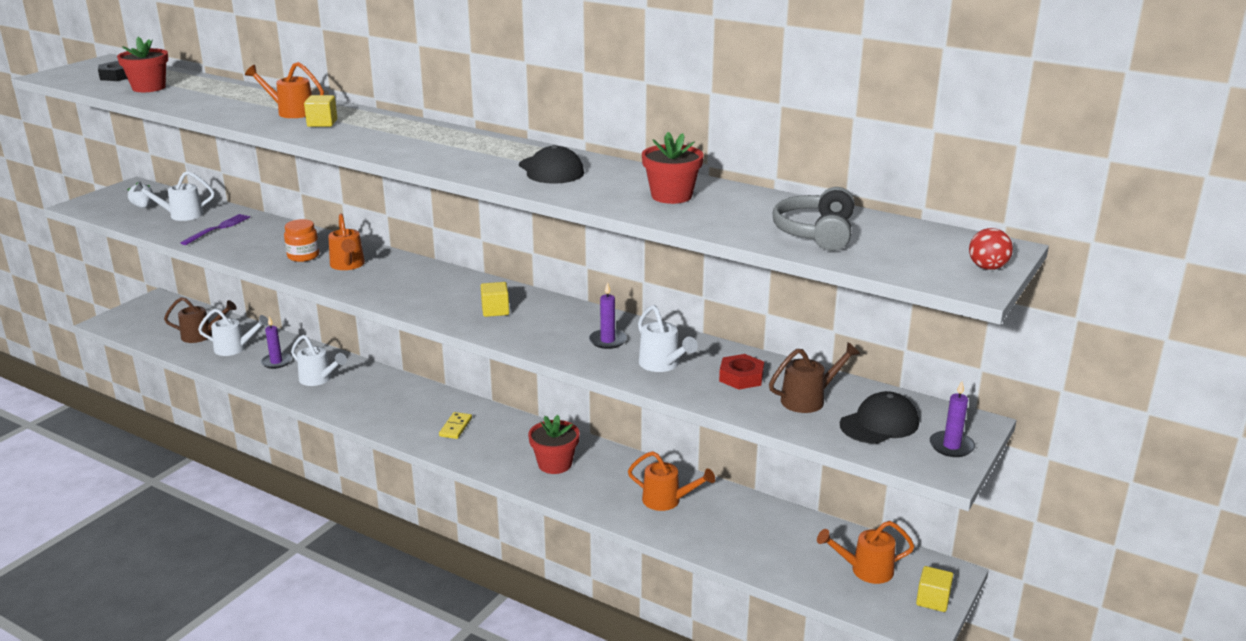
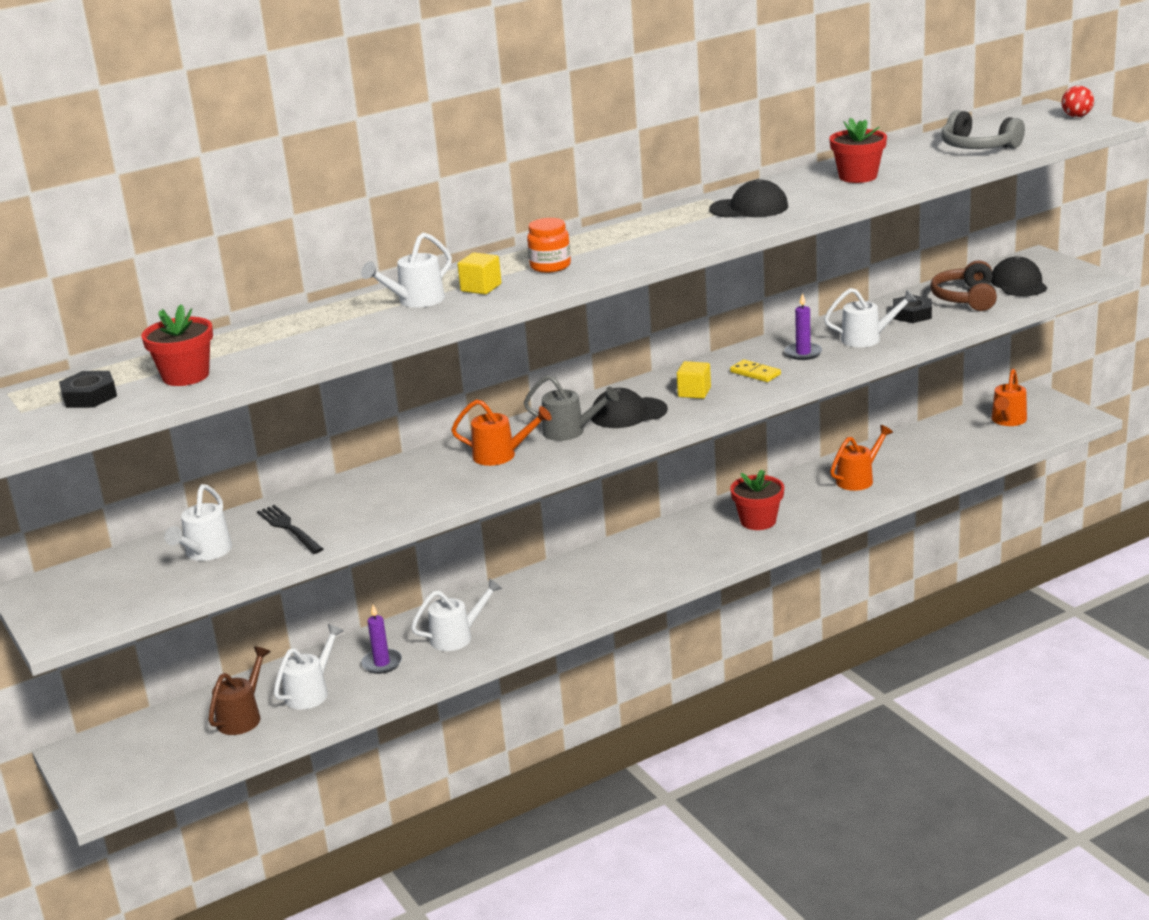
camera: 60 degrees left, 0 degrees up
white strawberry [127,182,153,208] -> none
purple fork [180,214,250,245] -> black fork [257,505,323,554]
orange watering can [245,62,324,118] -> white watering can [361,232,452,308]
orange jar [284,219,319,262] -> orange jar moved to [527,218,571,273]
yellow domino [439,412,472,439] -> yellow domino moved to [730,360,781,382]
red nut [719,354,764,389] -> black nut [893,295,932,323]
brown watering can [769,342,860,413] -> brown headphones [930,260,997,311]
yellow cube [916,566,953,612] -> none
purple candle [930,381,975,457] -> none
none -> grey watering can [524,375,619,441]
none -> black cap [591,388,668,428]

